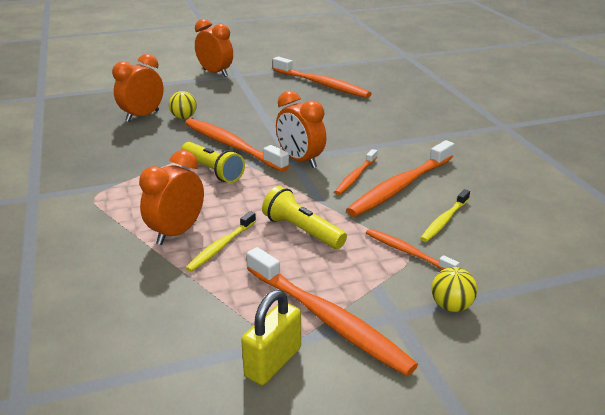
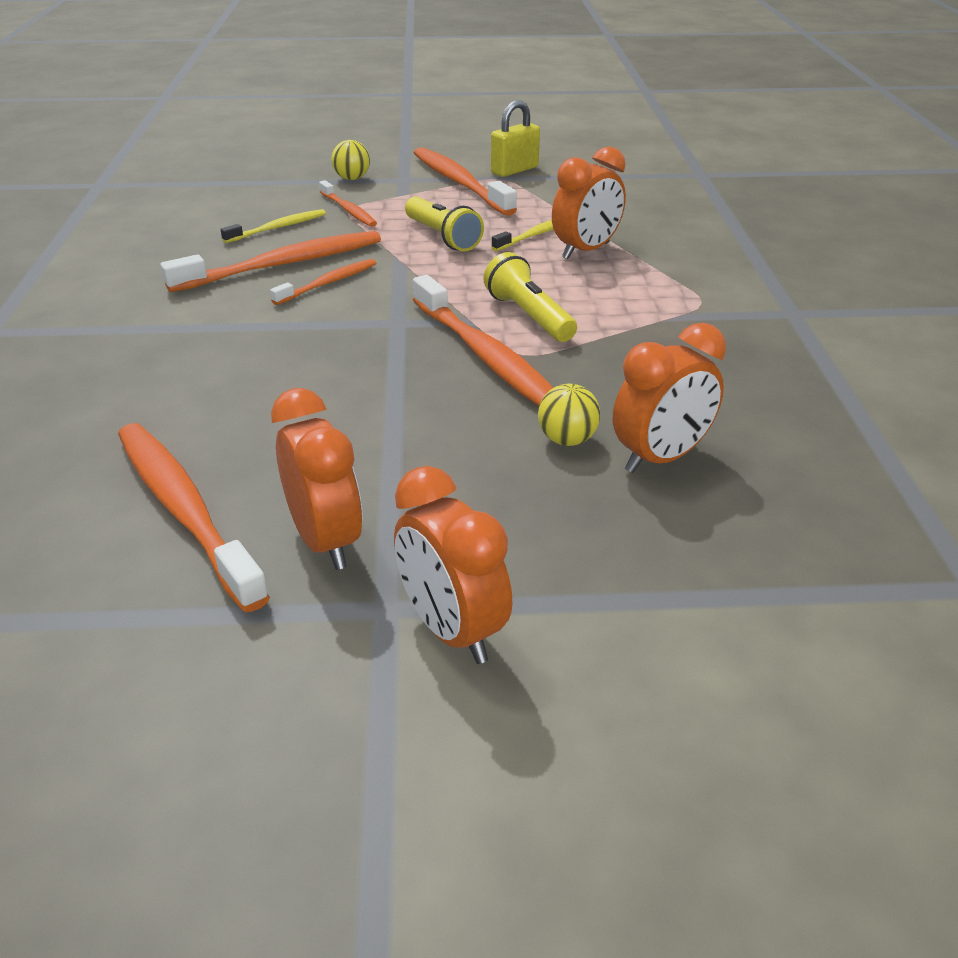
camera: 165 degrees left, 5 degrees up
orange clock [276,91,326,168] -> orange clock moved to [271,388,363,570]

